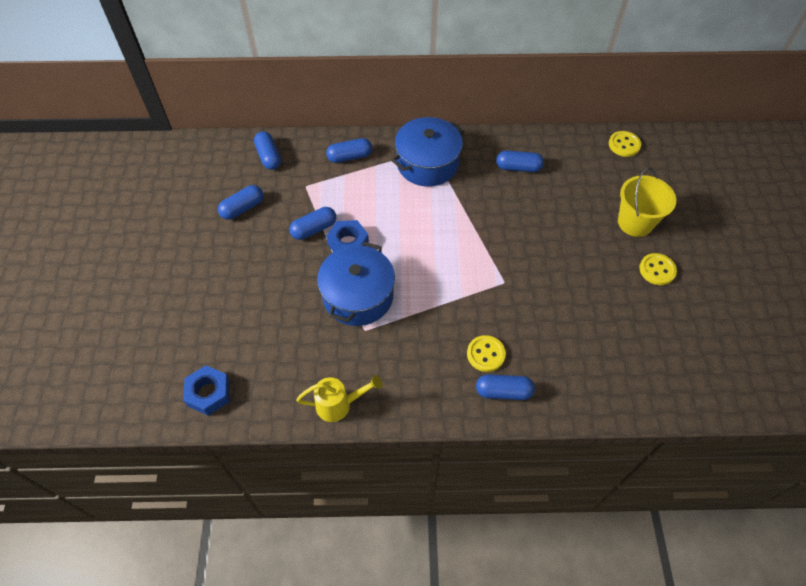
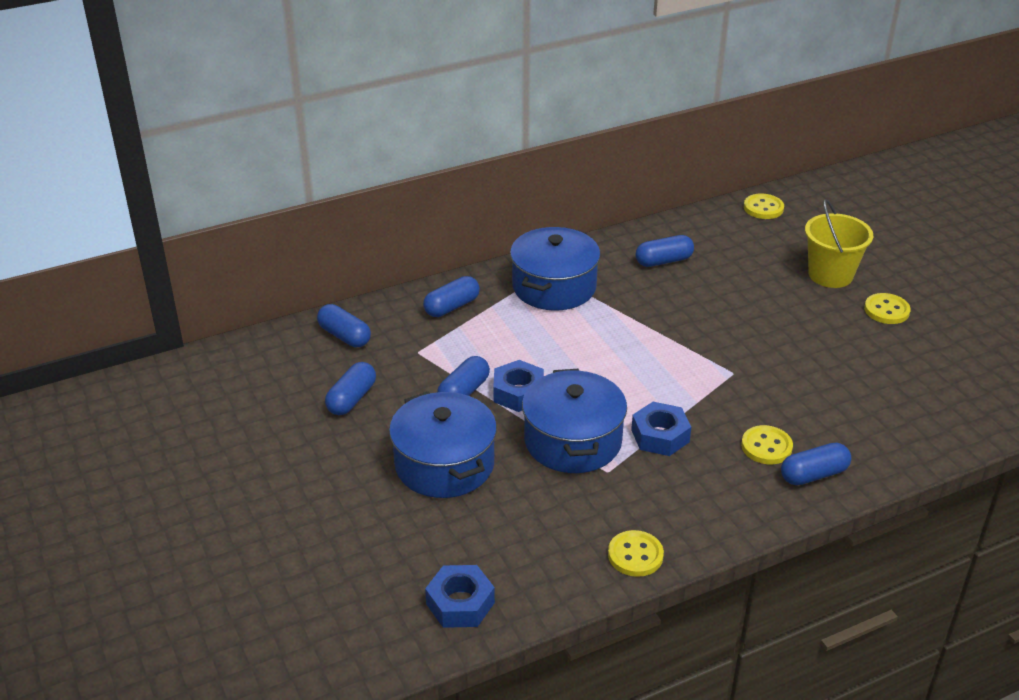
camera: 25 degrees left, 20 degrees down
yellow watering can [296,375,382,422] -> yellow button [608,530,664,577]
none -> blue pot [389,391,497,498]
none -> blue nut [631,402,691,456]

